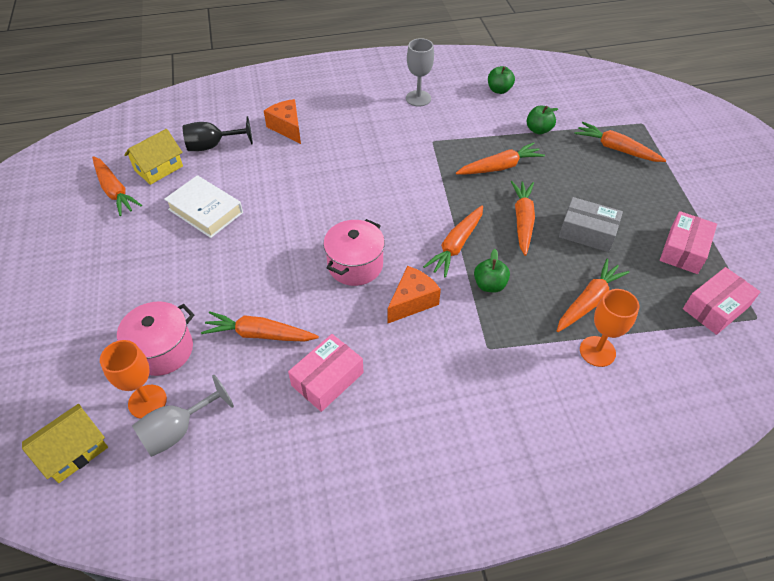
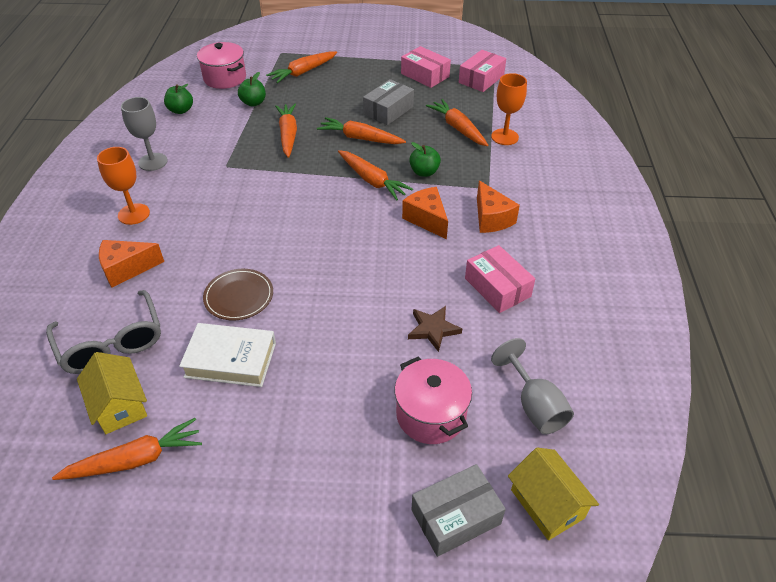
camera: 75 degrees left, 5 degrees down
orange goblet [100,340,167,419] -> orange goblet moved to [97,147,150,225]
white book [164,175,243,238] -> white book turned 45 degrees clockwise [179,323,276,387]
black goblet [183,116,253,151] -> grey glasses [46,290,161,374]
orange carrot [201,311,319,341] -> brown star [408,306,462,352]
pink pot [323,219,385,286] -> pink pot moved to [197,42,246,89]
pink box [683,267,761,335] -> pink box turned 60 degrees clockwise [459,50,506,92]
none -> brown plate [203,269,273,320]
none -> grey box [411,464,506,557]
none -> orange cheese [477,180,520,233]

